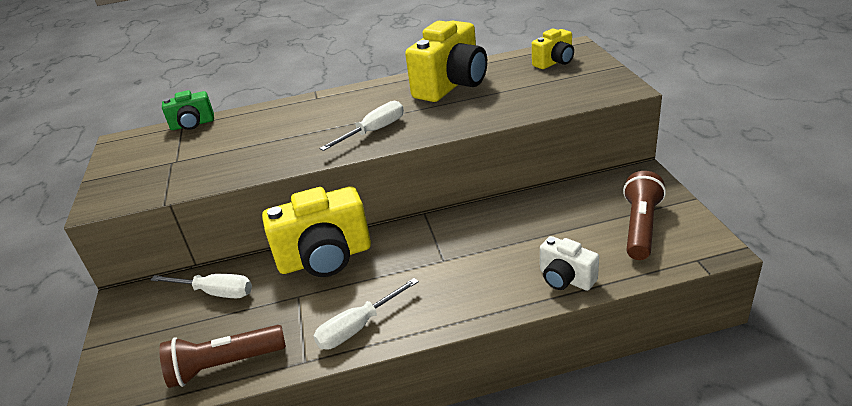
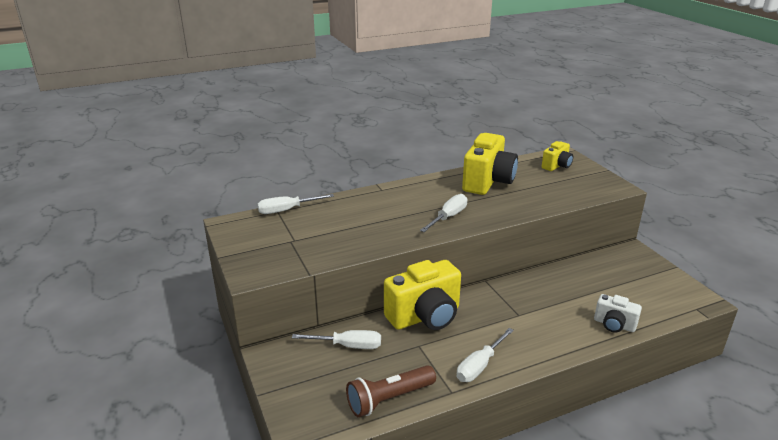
camera: 15 degrees left, 5 degrees down
green camera [162,90,214,130] -> white screwdriver [257,194,334,214]
brown flashlight [623,171,666,260] -> none

